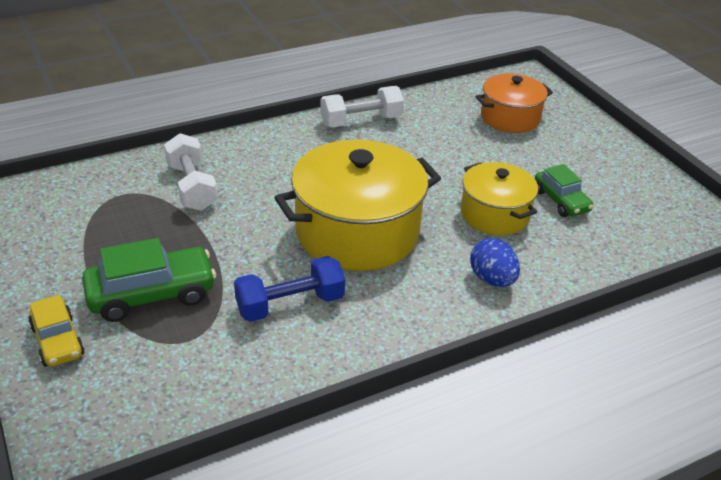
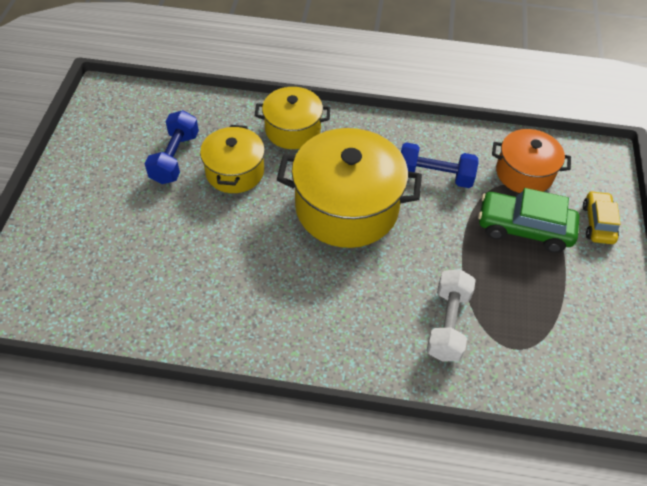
camera: 145 degrees left, 15 degrees up
white dumbbell [320,86,404,127] -> none
blue egg [470,238,520,287] -> yellow pot [255,87,330,149]
orange pot [475,74,553,133] -> orange pot moved to [492,129,571,193]
green car [535,164,594,217] -> blue dumbbell [145,110,199,184]

